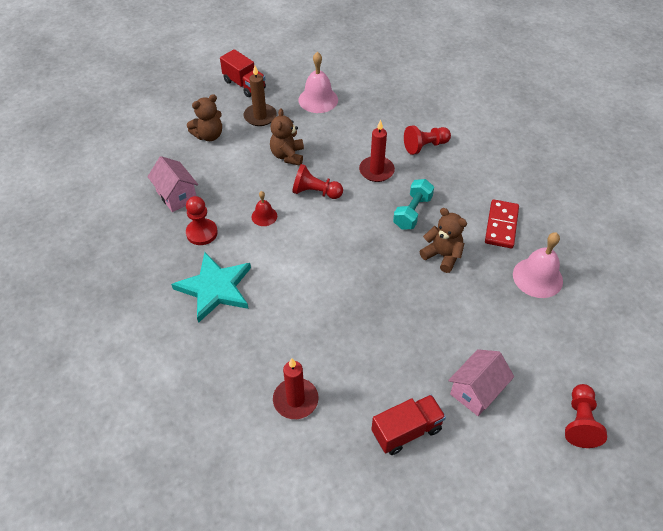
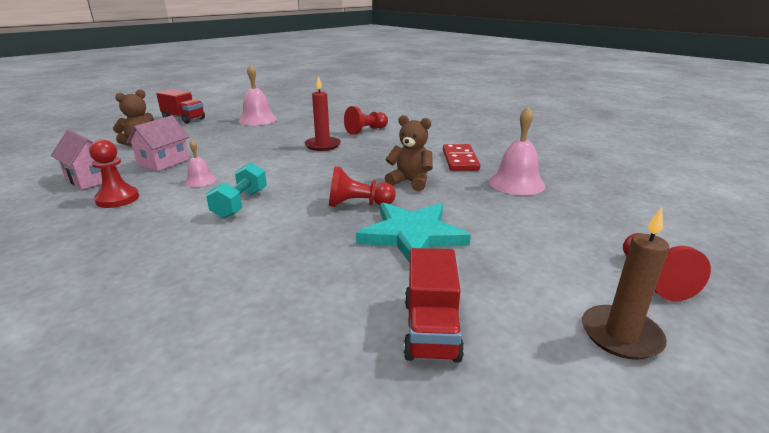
camera: 15 degrees left, 25 degrees down
turquoise star [171,252,251,323] -> turquoise star moved to [356,202,471,263]
brown candle [244,65,277,126] -> brown candle moved to [582,207,669,360]
red bell [251,191,277,226] -> pink bell [184,140,216,187]
brown teddy bear [270,108,304,166] -> none
red candle [273,358,318,419] -> none
red pawn [292,164,343,199] -> red pawn moved to [329,166,396,207]
red truck [371,395,446,455] -> red truck turned 135 degrees clockwise [403,248,464,363]
turquoise dumbbell [393,179,434,229] -> turquoise dumbbell moved to [206,162,267,219]
pink house [448,349,514,416] -> pink house moved to [126,116,189,171]

